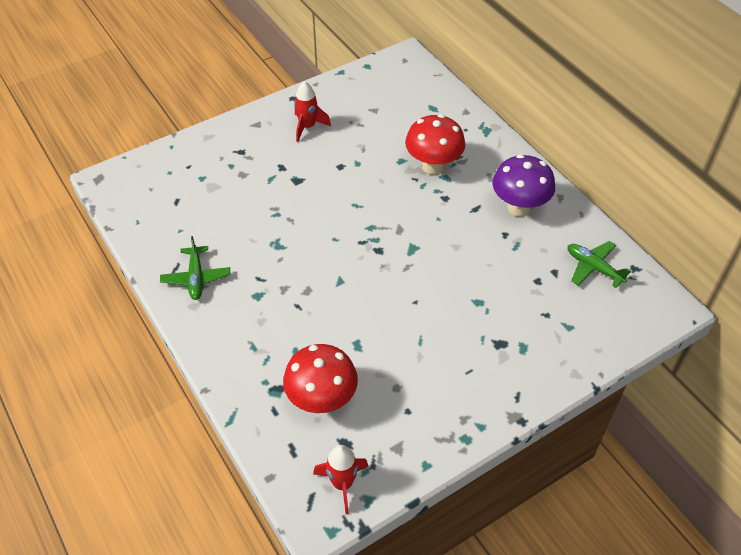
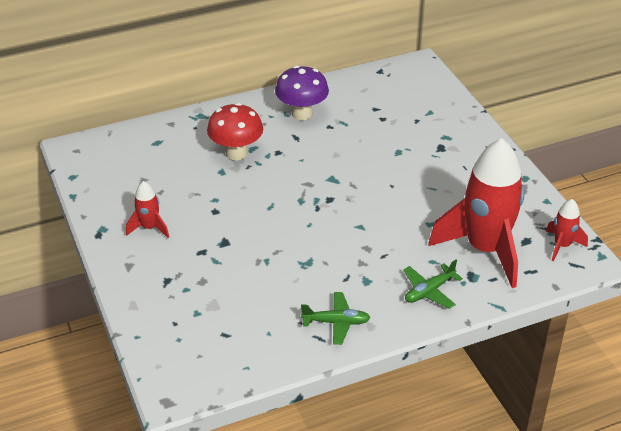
camera: 80 degrees left, 10 degrees down
red mushroom [283,344,358,413] -> red rocket [428,138,525,288]
green plane [568,241,631,288] -> green plane moved to [403,260,463,309]

